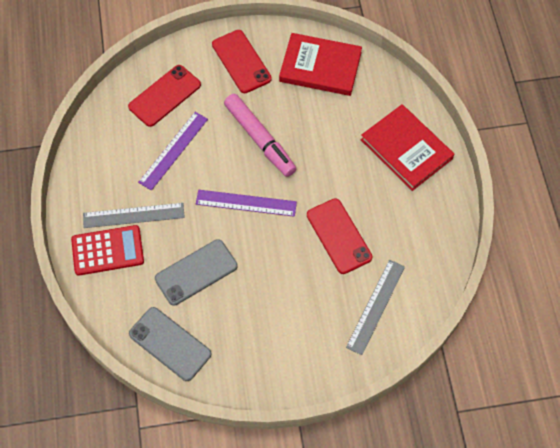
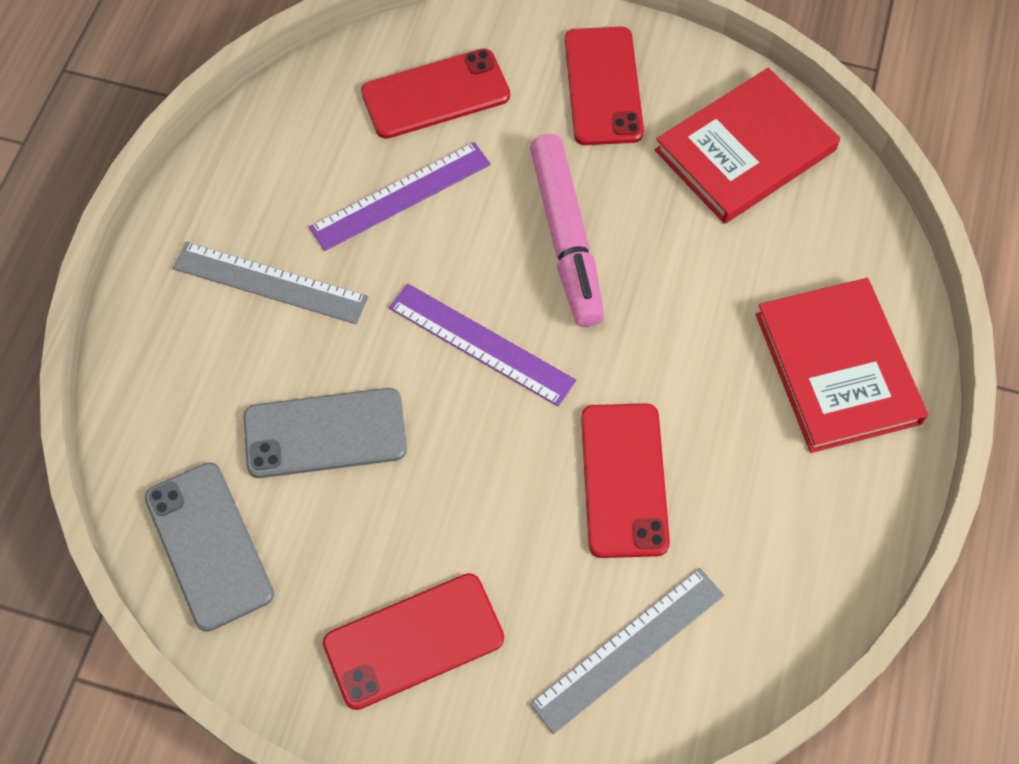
camera: 25 degrees right, 0 degrees up
red calculator [71,225,144,275] -> none
red book [279,33,362,96] -> red book turned 75 degrees counterclockwise [655,68,840,224]
none -> red phone [323,573,504,710]

